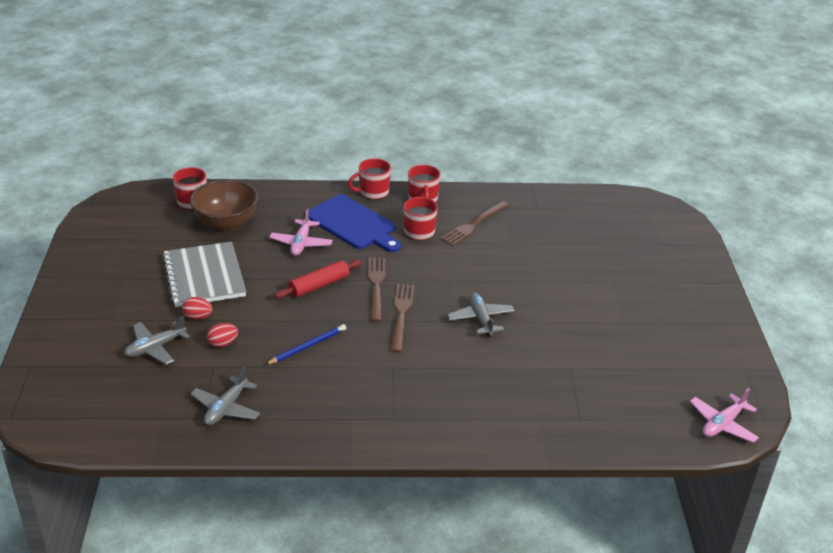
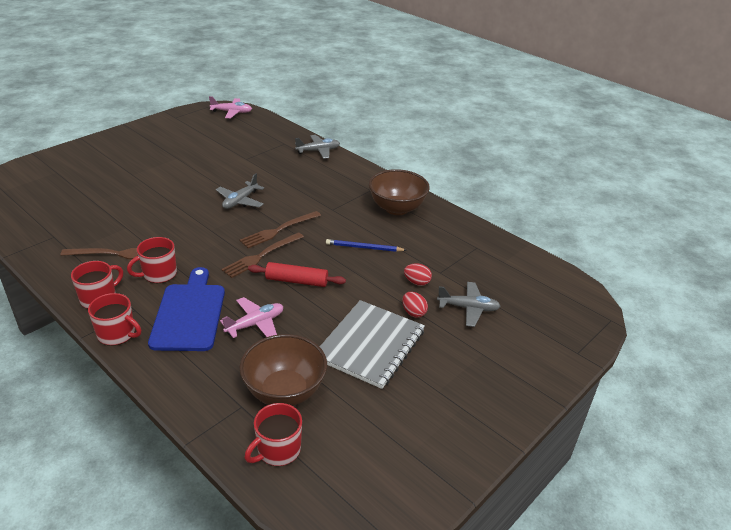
camera: 135 degrees left, 0 degrees up
grey plane [191,367,260,426] -> grey plane moved to [295,135,340,159]
none -> brown bowl [369,169,430,215]

